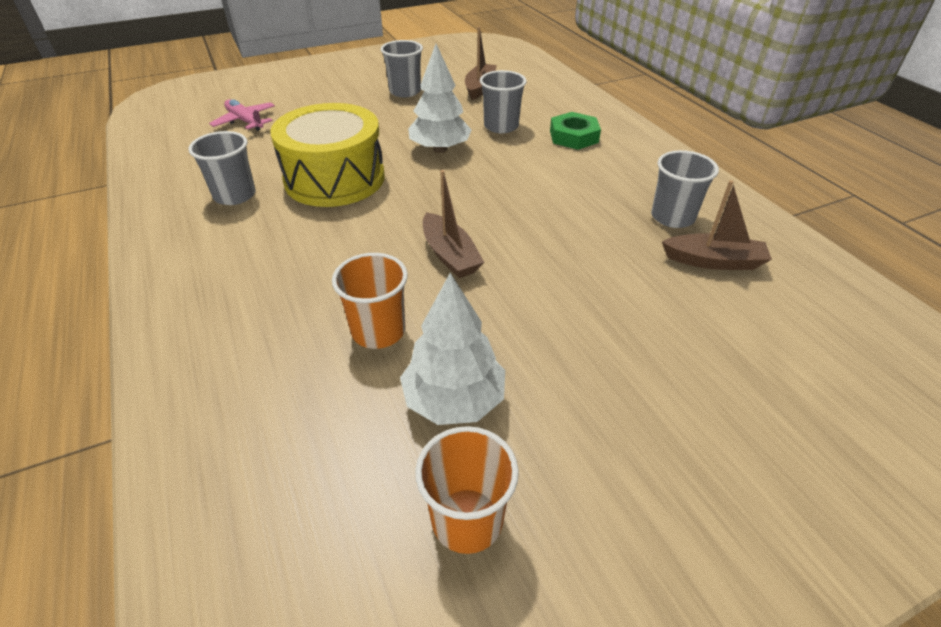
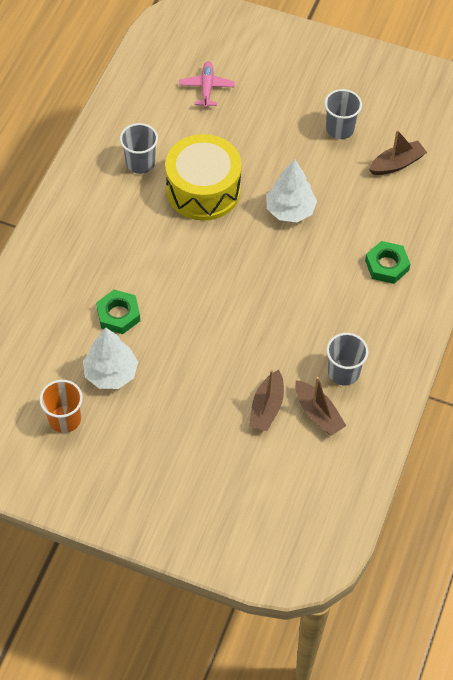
camera: 45 degrees right, 15 degrees up
orange cup [332,253,408,349] -> green nut [96,290,140,334]
brown boat [423,170,484,278] -> brown boat moved to [249,369,284,431]
grey cup [480,70,527,133] -> none

